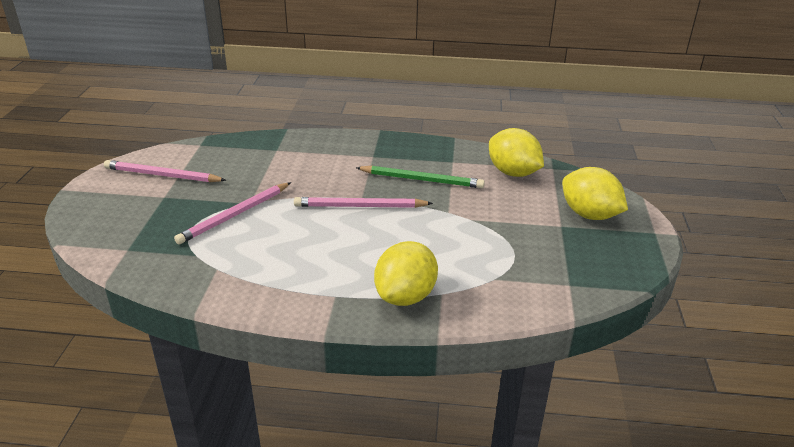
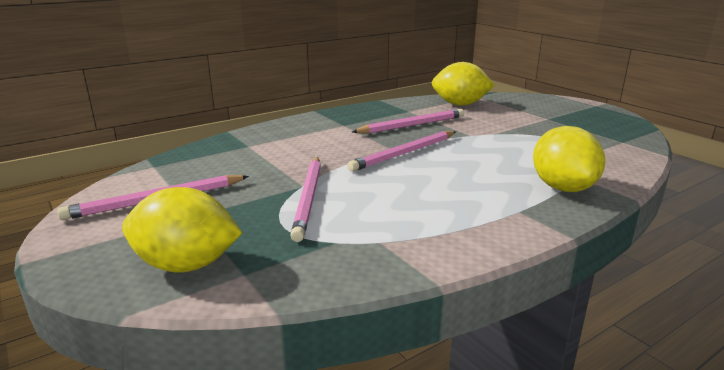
camera: 40 degrees left, 10 degrees down
green pencil [356,165,485,188] -> pink pencil [352,109,464,134]
yellow lemon [562,167,628,220] -> yellow lemon moved to [122,187,242,273]

